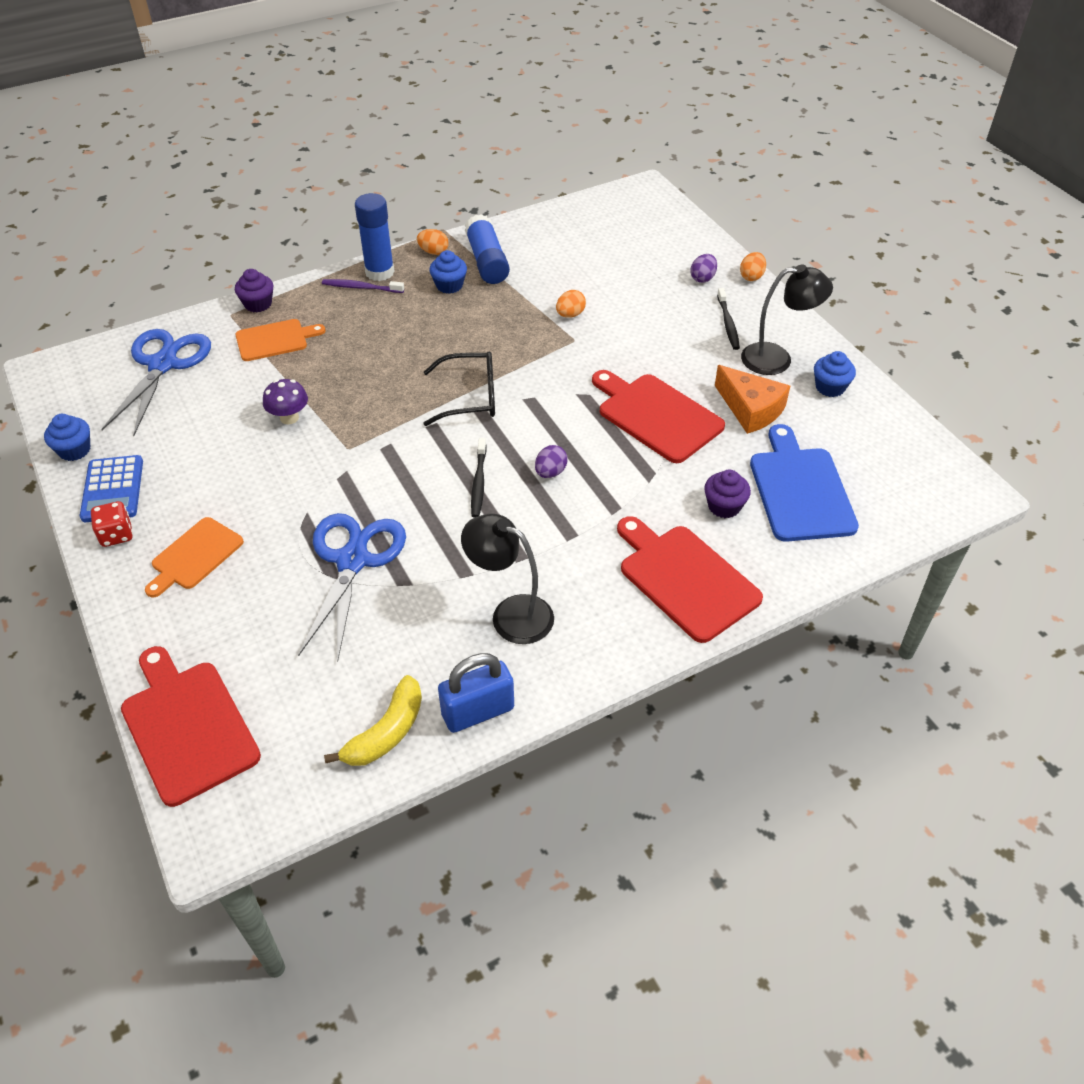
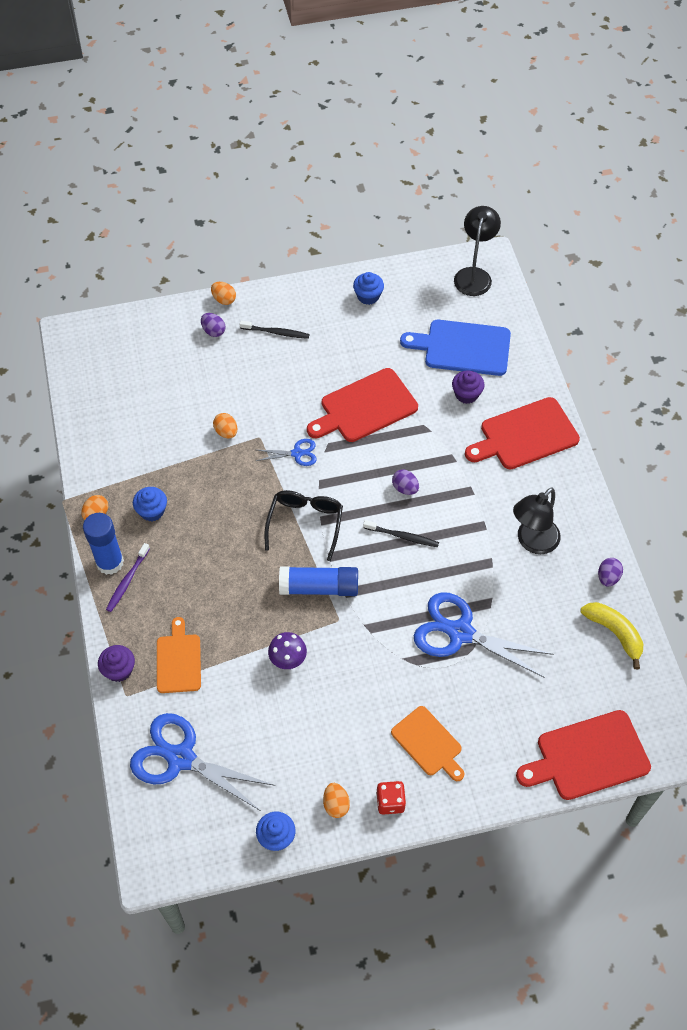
camera: 75 degrees left, 10 degrees up
blue calculator [80,455,143,522] -> orange egg [323,783,350,818]
blue padlock [438,653,514,733] -> purple egg [598,558,623,587]
blue glue stick [465,214,510,284] -> blue glue stick moved to [279,566,358,596]
orange cheese [715,365,790,434] -> none
black lamp [741,264,833,375] -> black lamp moved to [454,206,501,296]
none -> blue scissors [256,439,317,466]

